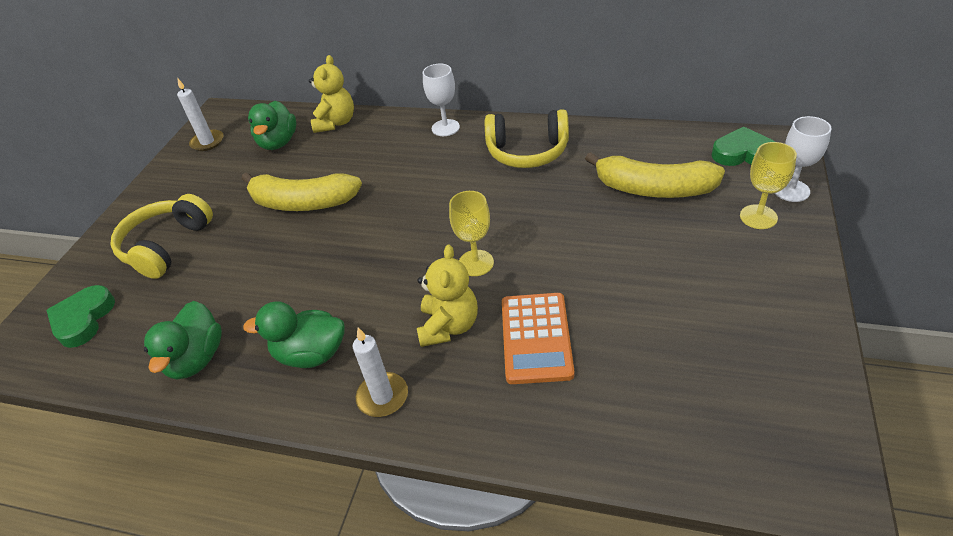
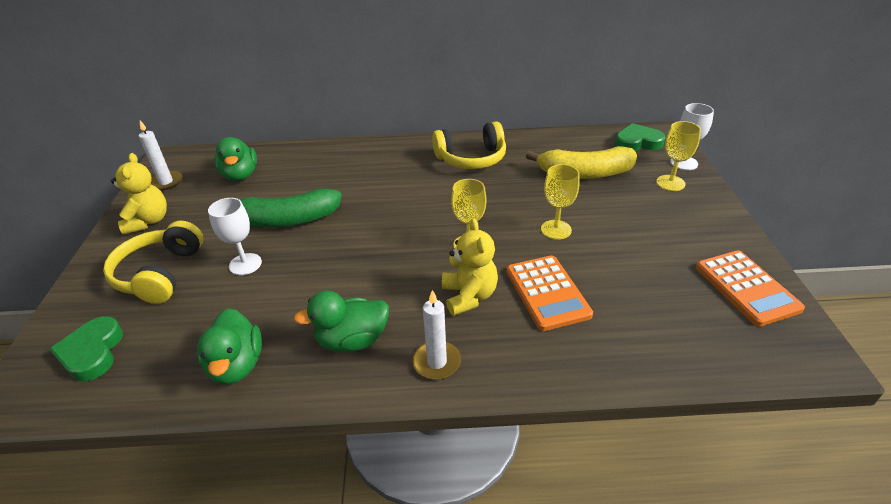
camera: 20 degrees left, 5 degrees down
yellow banana [242,172,362,211] -> green banana [240,188,342,227]
yellow teddy bear [309,55,354,133] -> yellow teddy bear moved to [111,153,167,235]
white goblet [423,64,460,136] -> white goblet moved to [208,198,262,275]
none -> yellow goblet [541,164,580,240]
none -> orange calculator [696,250,805,327]

